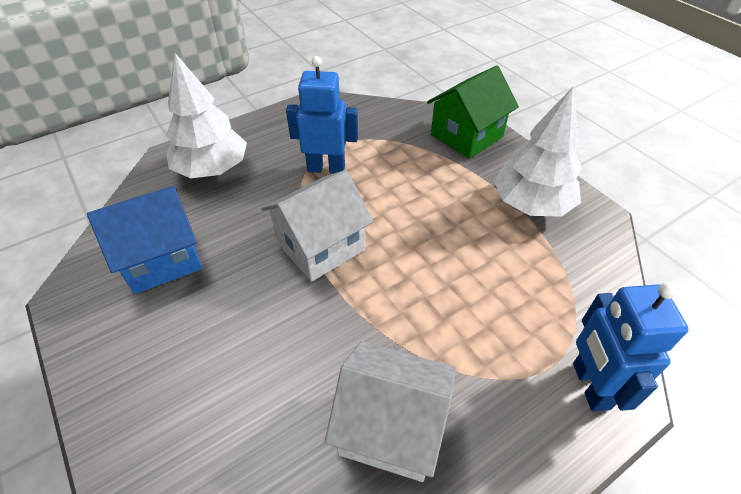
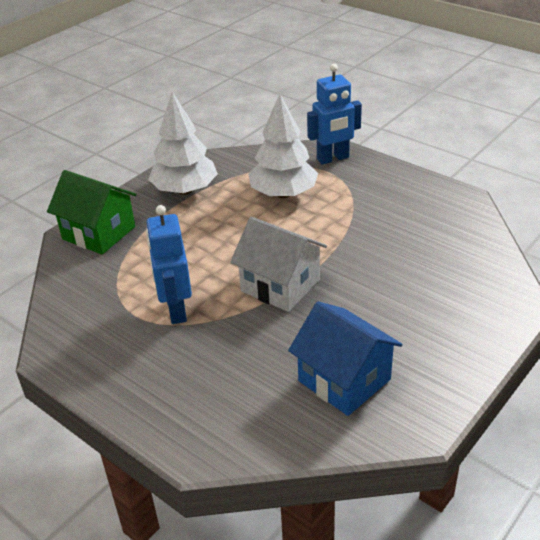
camera: 105 degrees left, 10 degrees down
white tree [166,53,247,178] -> white tree moved to [248,94,318,198]
white house [325,341,456,482] -> none

